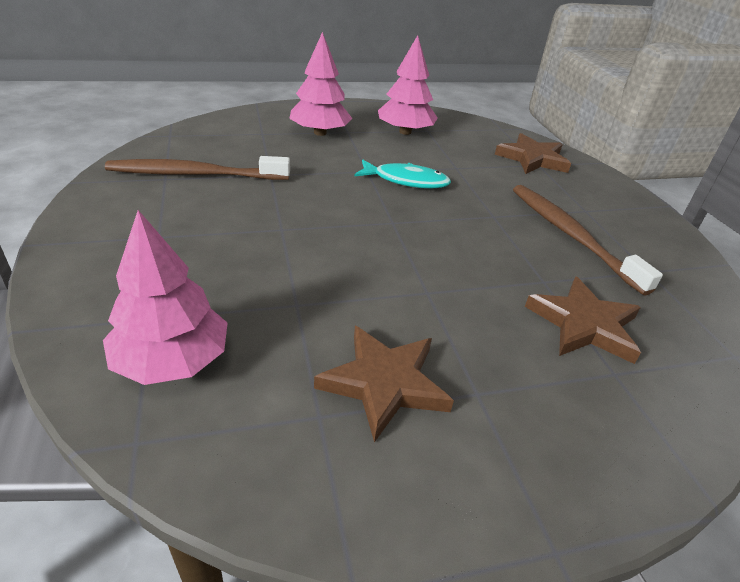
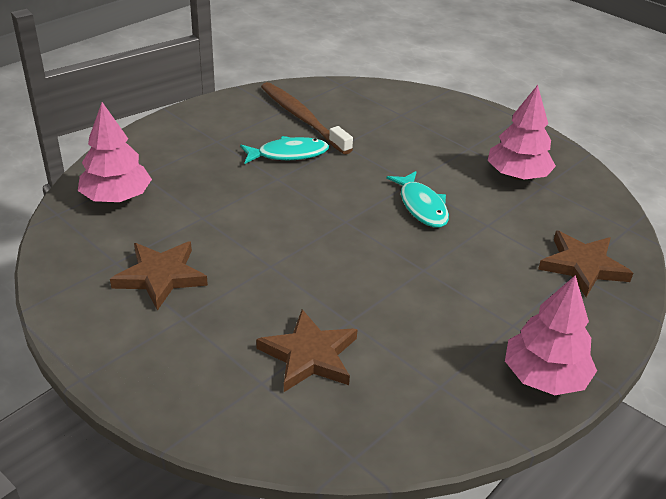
camera: 60 degrees right, 0 degrees up
pink tree [289,32,352,136] -> pink tree moved to [505,275,597,395]
brown toothbrush [513,185,663,296] -> none
none -> turquoise fish [240,136,329,164]

